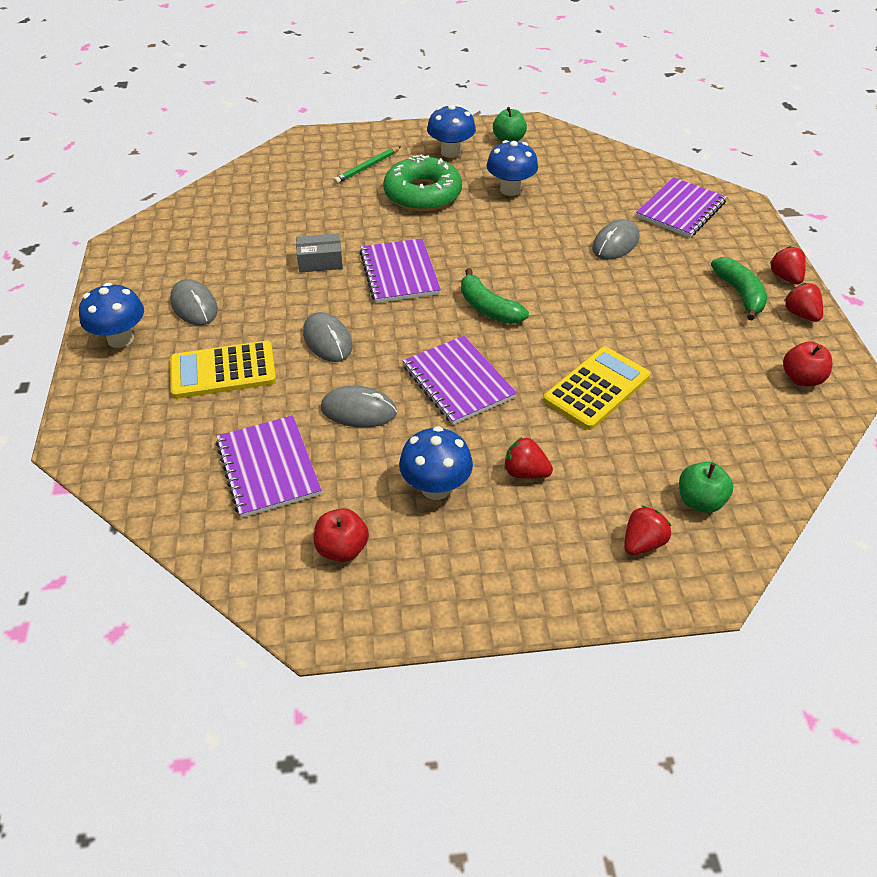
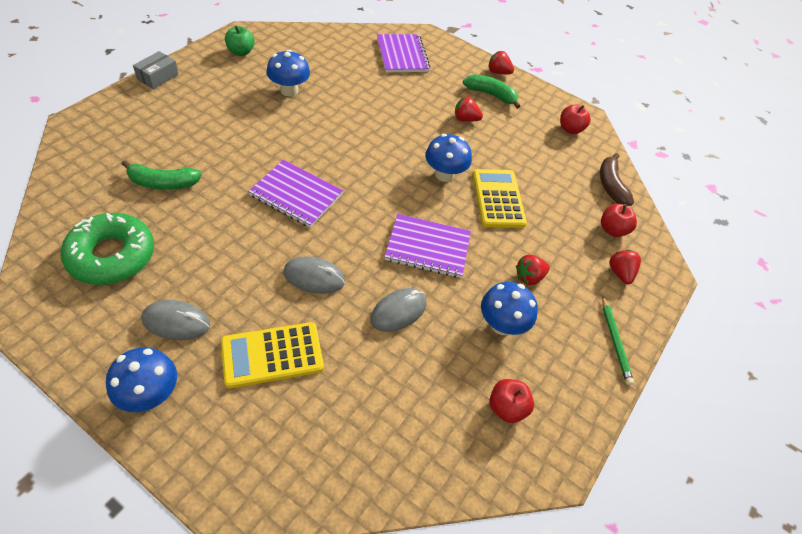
camera: 55 degrees left, 5 degrees up
yellow calculator [170,341,276,399] -> yellow calculator turned 45 degrees clockwise [221,322,324,388]
purple notebook [216,415,322,518] -> none
grey box [296,233,343,273] -> grey box moved to [133,51,179,89]
green pencil [333,146,401,184] -> green pencil moved to [602,296,634,385]
green donut [383,155,462,211] -> green donut moved to [61,213,154,285]
blue mushroom [427,104,476,158] -> blue mushroom moved to [425,134,472,182]
green banana [461,268,529,324] -> green banana moved to [122,160,202,190]
grey mouse [592,219,640,260] -> none
green apple [679,462,733,513] -> red apple [601,204,637,237]
red strawberry [784,283,823,322] -> red strawberry moved to [455,97,483,122]
none -> brown banana [600,153,634,206]

